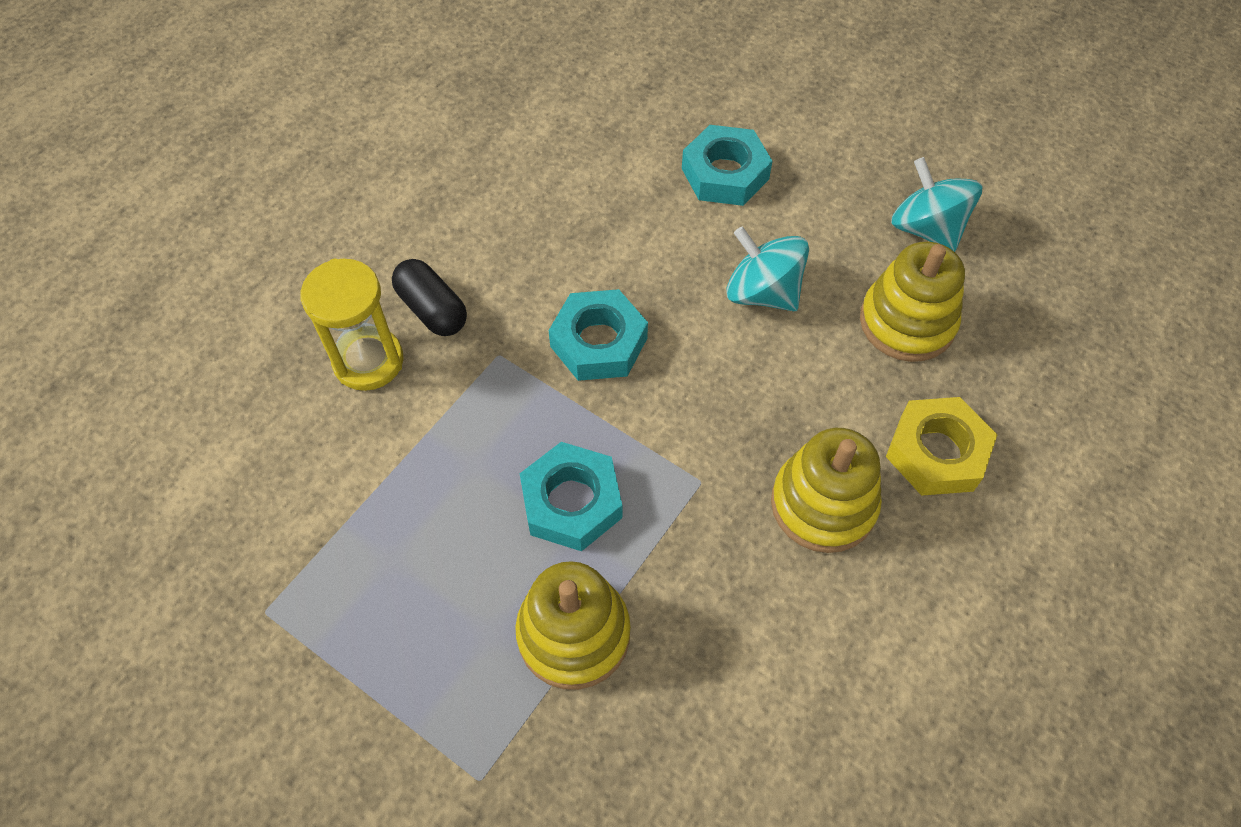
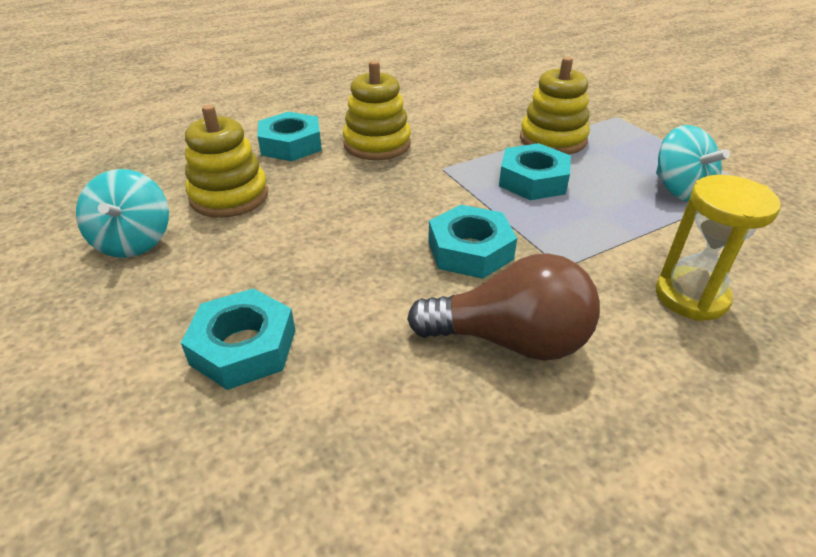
camera: 155 degrees left, 20 degrees down
black capsule [392,259,467,336] -> none
turquoise spinning top [726,226,809,311] -> turquoise spinning top moved to [656,125,730,202]
yellow nut [886,397,997,496] -> turquoise nut [257,112,322,161]
none -> brown light bulb [407,253,600,361]

